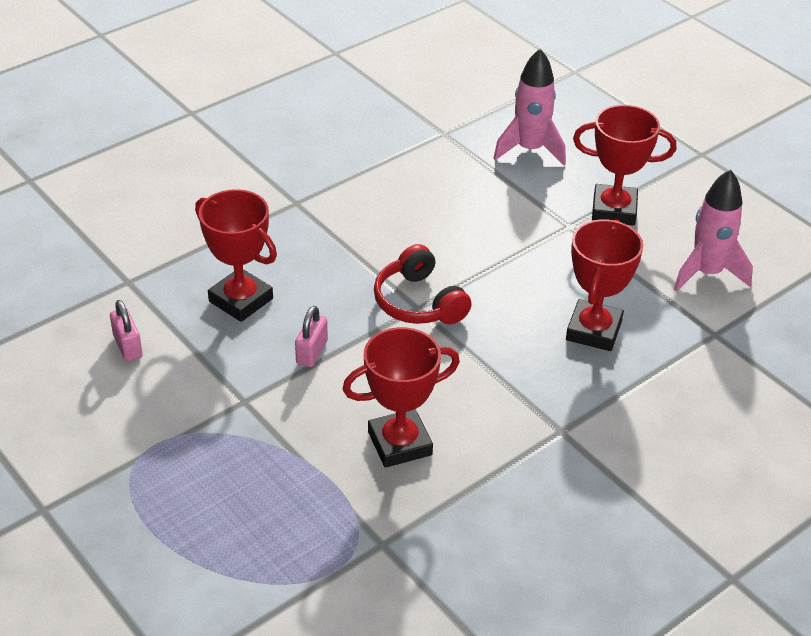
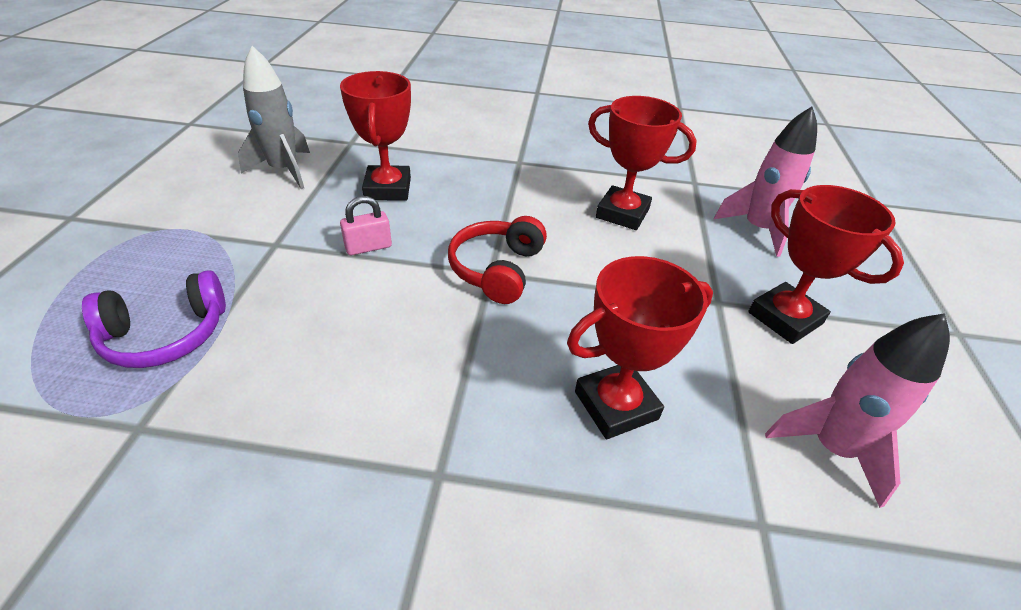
camera: 45 degrees right, 0 degrees up
pink padlock [110,300,143,361] -> grey rocket [238,46,310,189]
red trophy [343,327,460,468] -> red trophy moved to [588,96,697,230]
none -> purple headphones [82,270,226,368]

